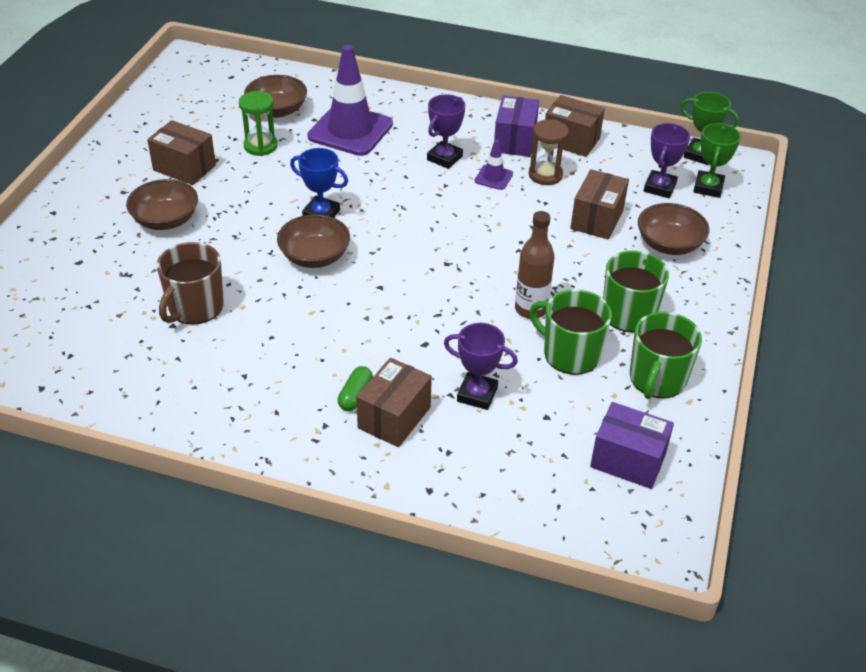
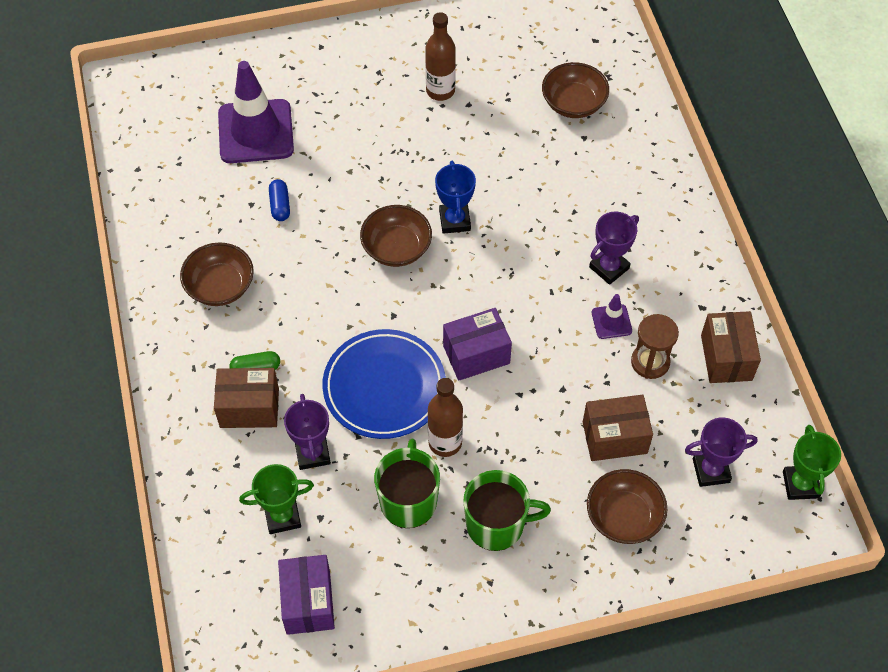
camera: 60 degrees right, 15 degrees up
brown bowl [126,179,198,230] -> brown bowl moved to [180,242,254,306]
brown box [147,120,216,185] -> brown bottle [425,12,456,101]
brown mug [157,242,224,325] -> blue capsule [269,179,290,221]
green hourglass [239,91,278,156] -> none
purple traffic cone [307,45,393,156] -> purple traffic cone moved to [218,61,294,163]
purple trophy [427,94,465,169] -> purple trophy turned 45 degrees counterclockwise [589,212,639,285]
purple box [494,95,539,157] -> purple box moved to [443,308,512,381]
green mug [630,312,702,399] -> none
green trophy [693,123,741,198] -> green trophy moved to [239,464,314,534]
none -> blue plate [322,329,446,439]

